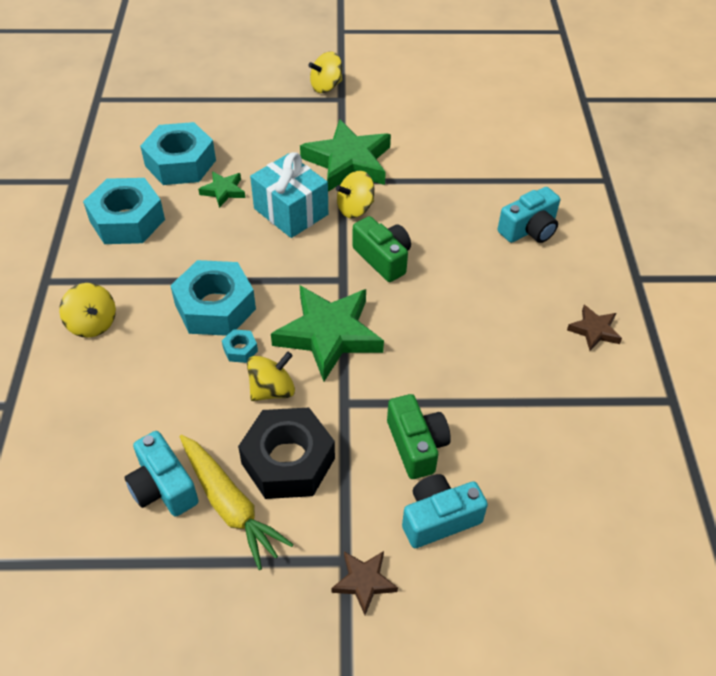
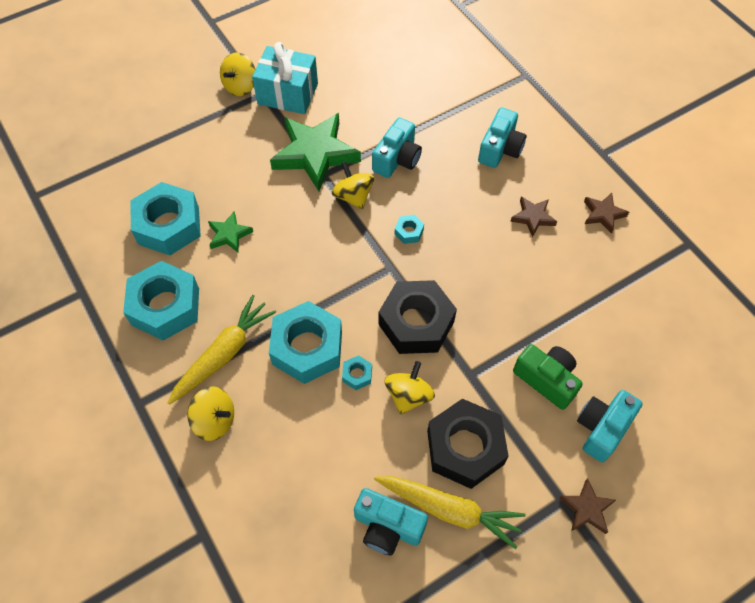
camera: 30 degrees left, 10 degrees up
turquoise gift [250,152,328,238] -> turquoise gift moved to [252,42,318,114]
green star [271,286,384,381] -> black nut [379,280,457,354]
yellow spinning top [336,171,375,218] -> yellow spinning top turned 120 degrees clockwise [332,162,374,210]
green camera [352,216,411,282] -> turquoise nut [395,215,424,244]
none -> yellow carrot [168,295,276,405]
none -> turquoise camera [372,117,422,178]
none -> brown star [510,196,557,237]

